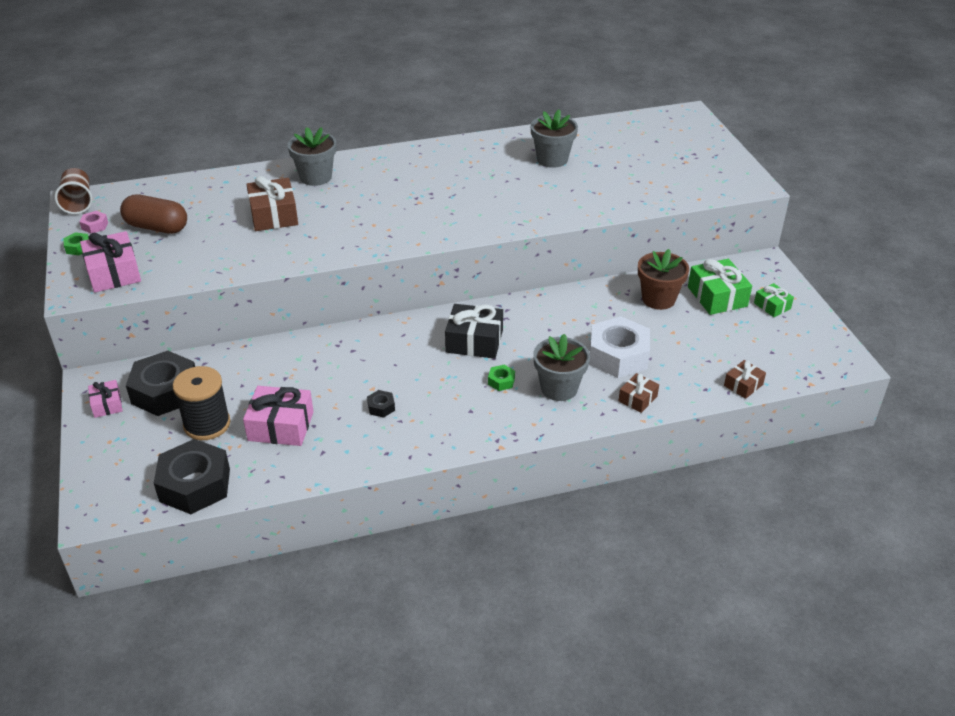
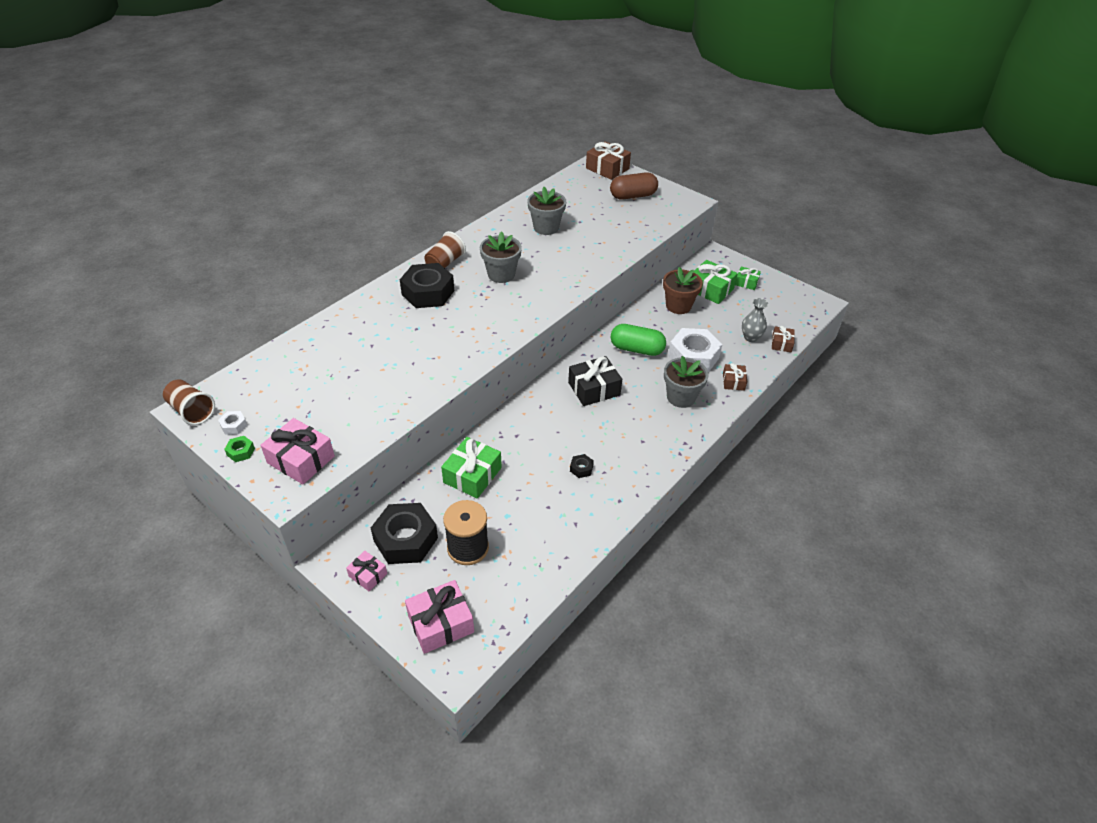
camera: 35 degrees left, 5 degrees up
pink nut [79,211,108,233] -> white nut [218,411,248,435]
brown capsule [120,195,187,234] -> brown capsule moved to [610,172,658,200]
black nut [154,439,230,514] -> black nut moved to [400,263,454,308]
pink gift [243,386,314,446] -> pink gift moved to [405,580,474,654]
brown gift [246,176,298,231] -> brown gift moved to [586,141,631,180]
grey flower pot [287,127,336,186] -> grey flower pot moved to [480,231,522,283]
green nut [488,365,515,391] -> none
none -> brown cup [425,231,466,268]
none -> green gift [441,437,502,499]
none -> green capsule [611,324,666,356]
none -> grey vase [742,298,768,342]

